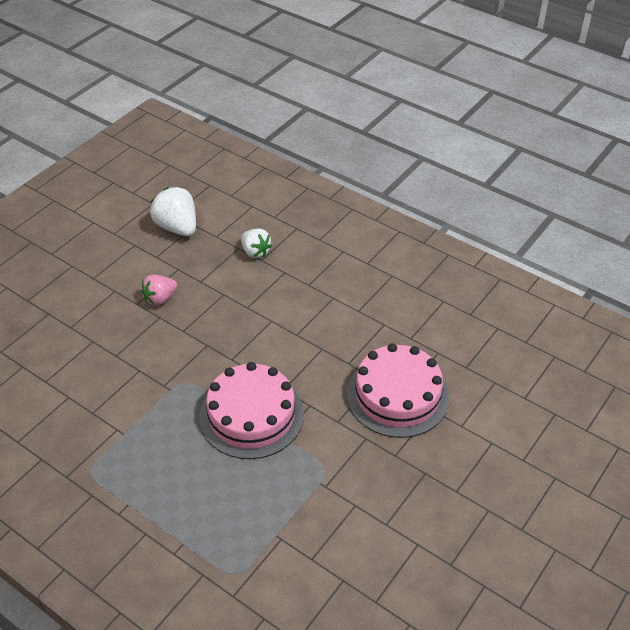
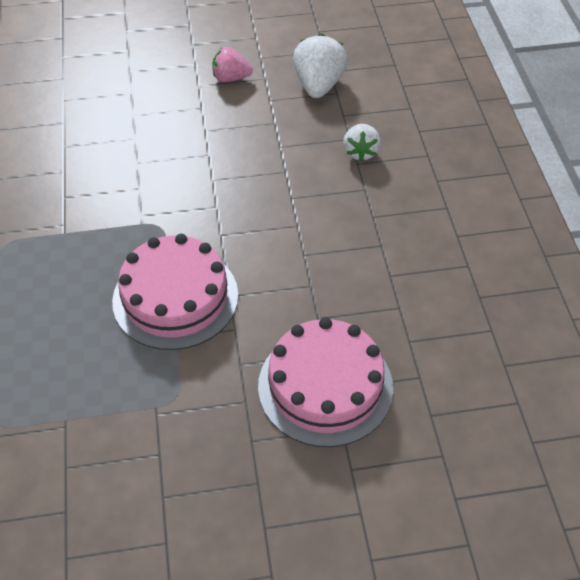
camera: 45 degrees right, 5 degrees up
pink strawberry [141,275,177,306] -> pink strawberry moved to [212,47,253,82]

